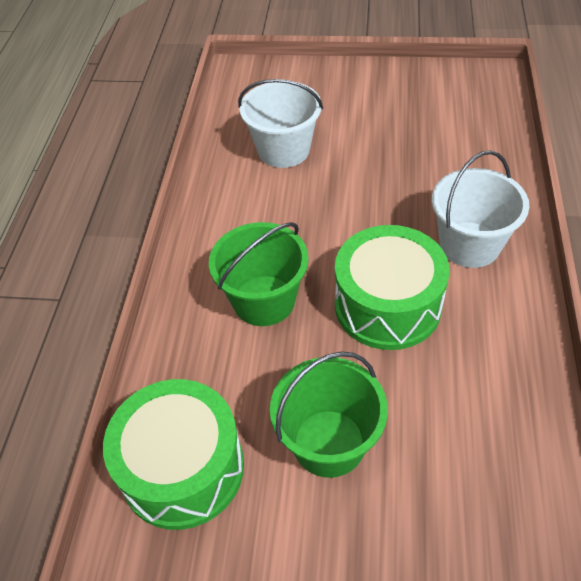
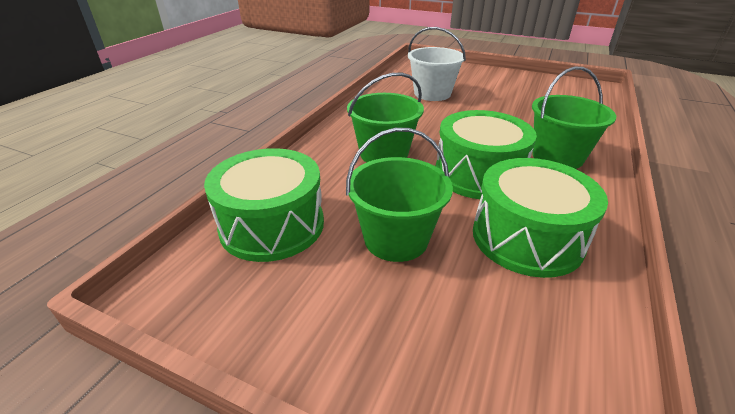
camera: 15 degrees right, 15 degrees down
white bucket [432,150,529,268] -> green bucket [532,67,616,169]
none -> green drum [473,158,608,278]

